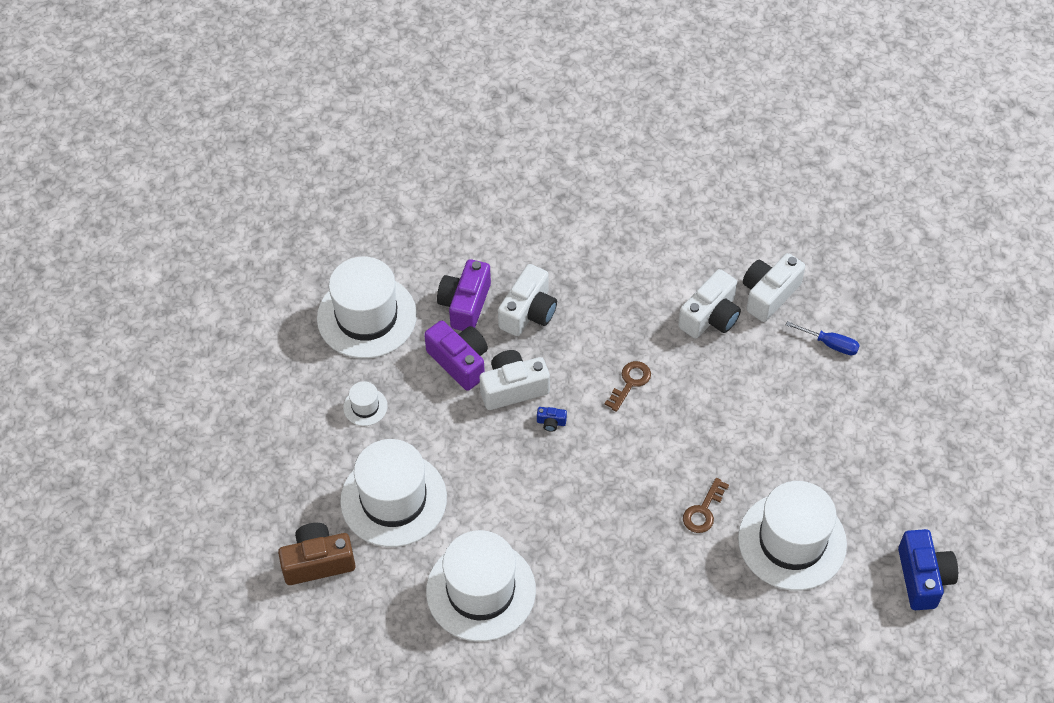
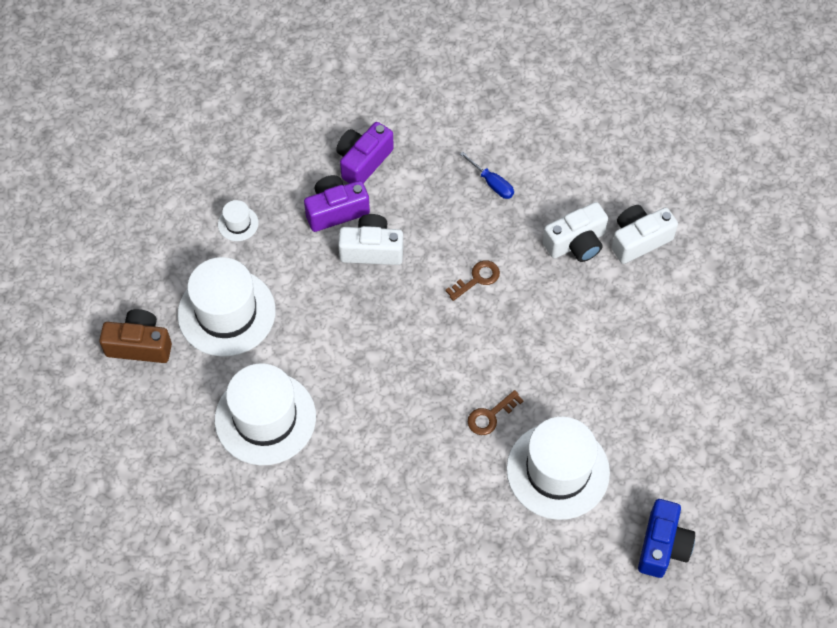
camera: 20 degrees right, 5 degrees up
white hat [317,257,417,358] -> none
purple camera [424,320,488,391] -> purple camera turned 90 degrees counterclockwise [304,175,370,232]
white camera [498,264,557,336] -> none
blue camera [537,407,567,432] -> none
blue screwdriver [786,321,860,355] -> blue screwdriver moved to [460,152,514,199]

